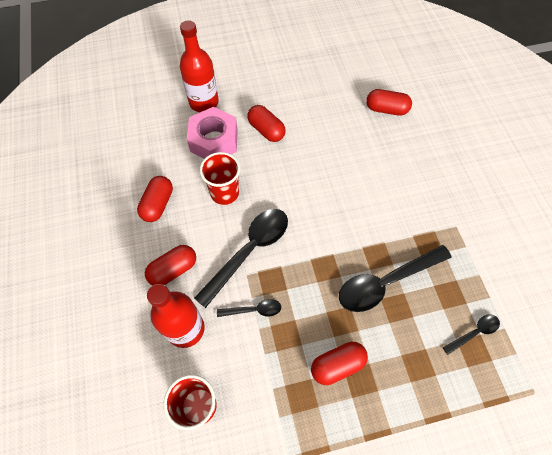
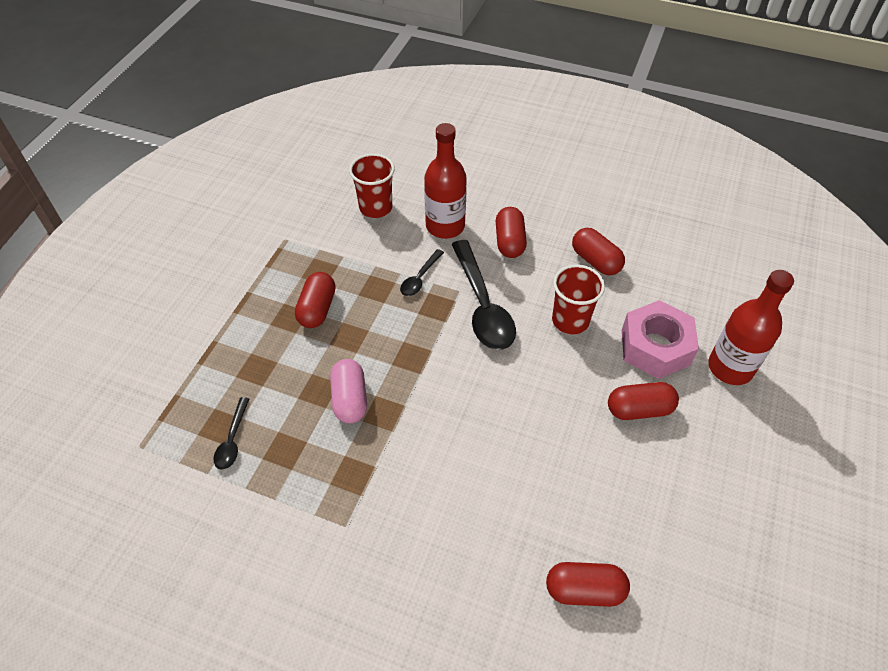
camera: 125 degrees right, 10 degrees down
black spoon [339,245,452,312] -> pink capsule [330,359,367,423]
red capsule [366,89,412,116] -> red capsule turned 45 degrees clockwise [546,562,630,607]

